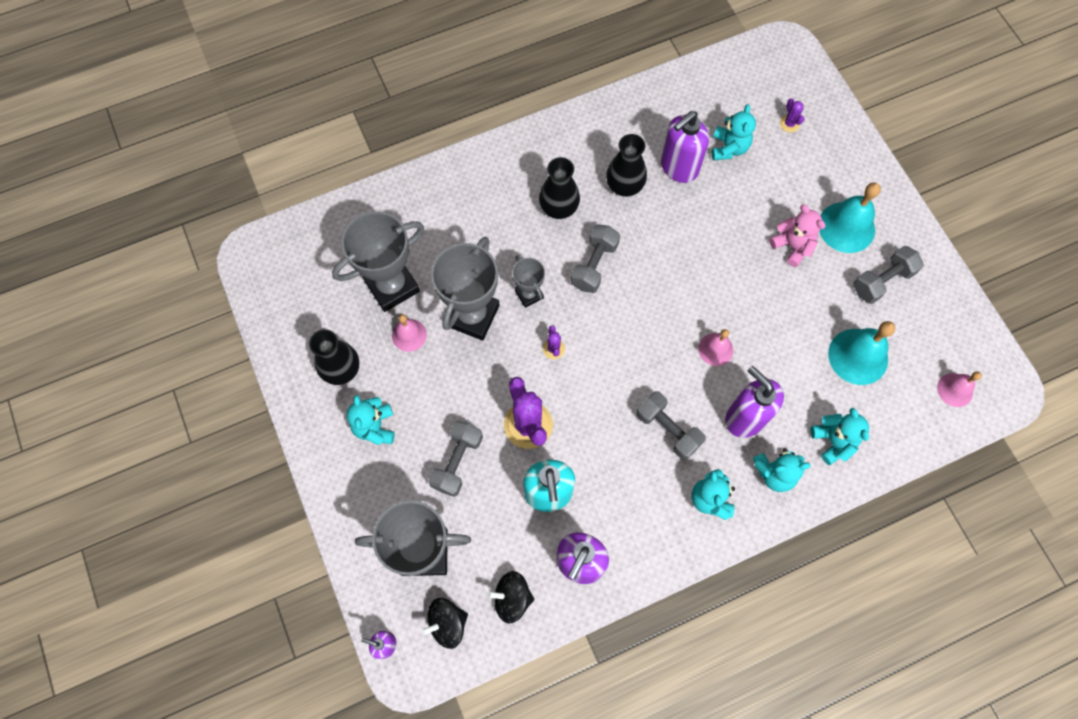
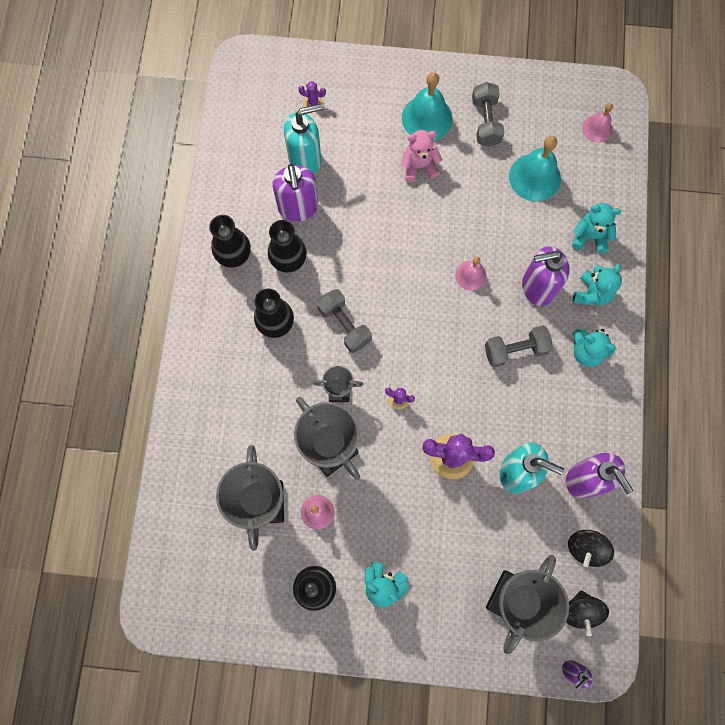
camera: 60 degrees left, 5 degrees up
grey dumbbell [428,421,483,497] -> none
turquoise teddy bear [712,104,756,161] -> turquoise soap dispenser [284,103,322,175]
none -> black vase [209,215,251,268]

